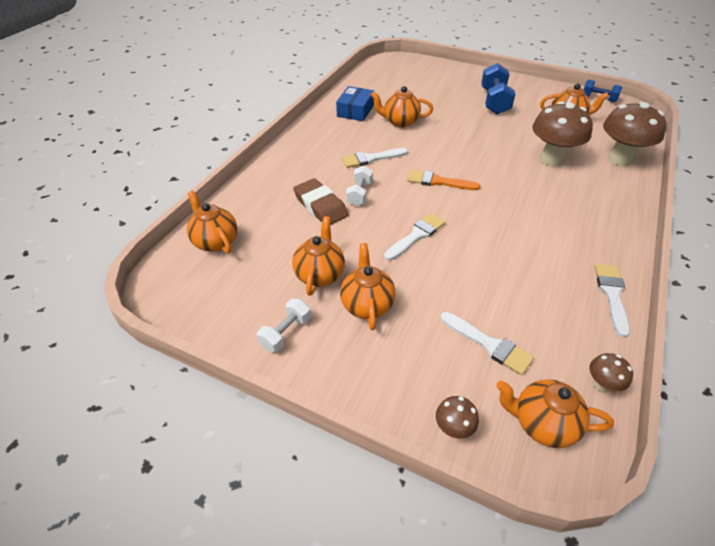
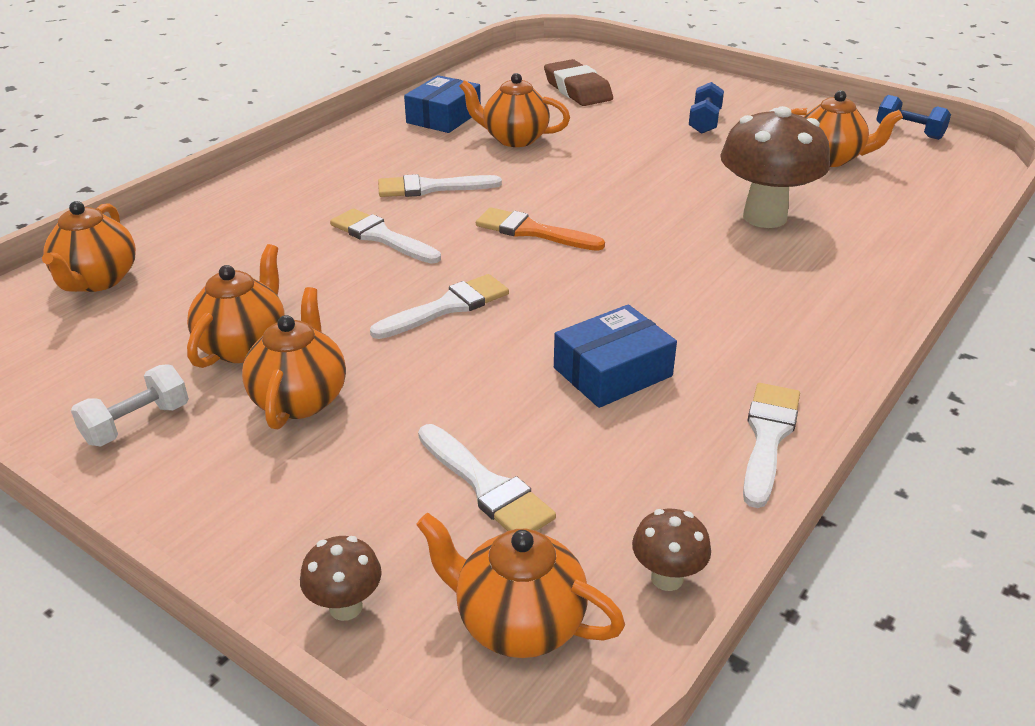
camera: 10 degrees right, 10 degrees down
orange teapot [187,191,238,254] -> orange teapot turned 150 degrees counterclockwise [42,201,136,292]
brown eraser [293,178,348,225] -> brown eraser moved to [544,59,613,106]
white dumbbell [346,166,373,206] -> white brush [330,208,441,264]
blue dumbbell [481,63,515,115] -> blue dumbbell [689,82,724,134], size x0.60
brown mushroom [603,102,667,166] -> none
none -> blue box [554,304,677,408]

